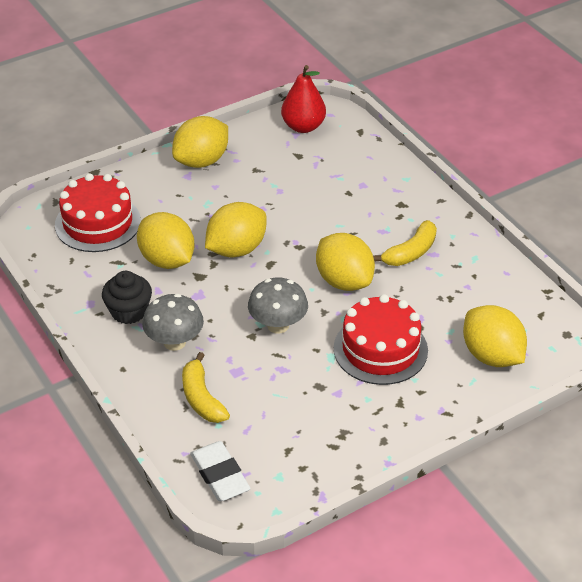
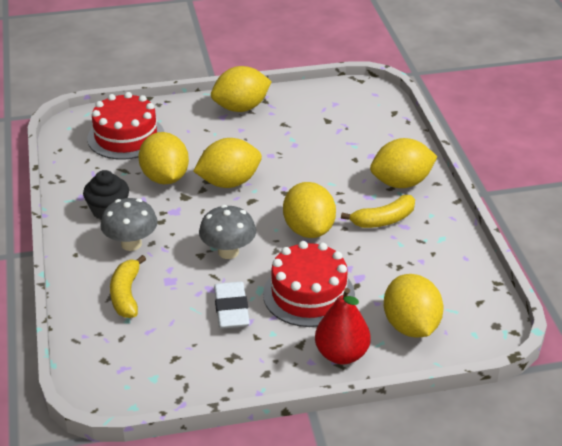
camera: 20 degrees right, 5 degrees down
white eraser [190,441,251,501] -> white eraser moved to [214,282,250,329]
red pear [281,65,326,133] -> red pear moved to [315,288,371,365]
none -> yellow lemon [370,138,438,188]

